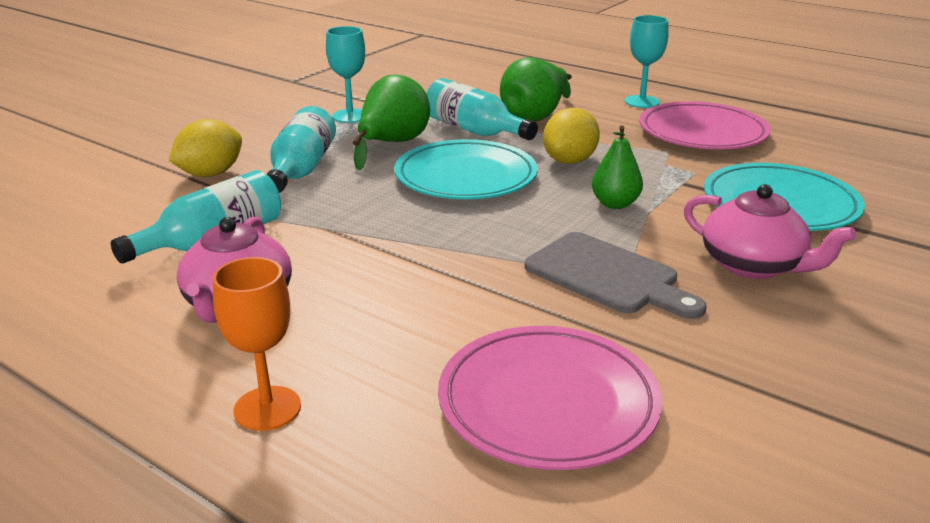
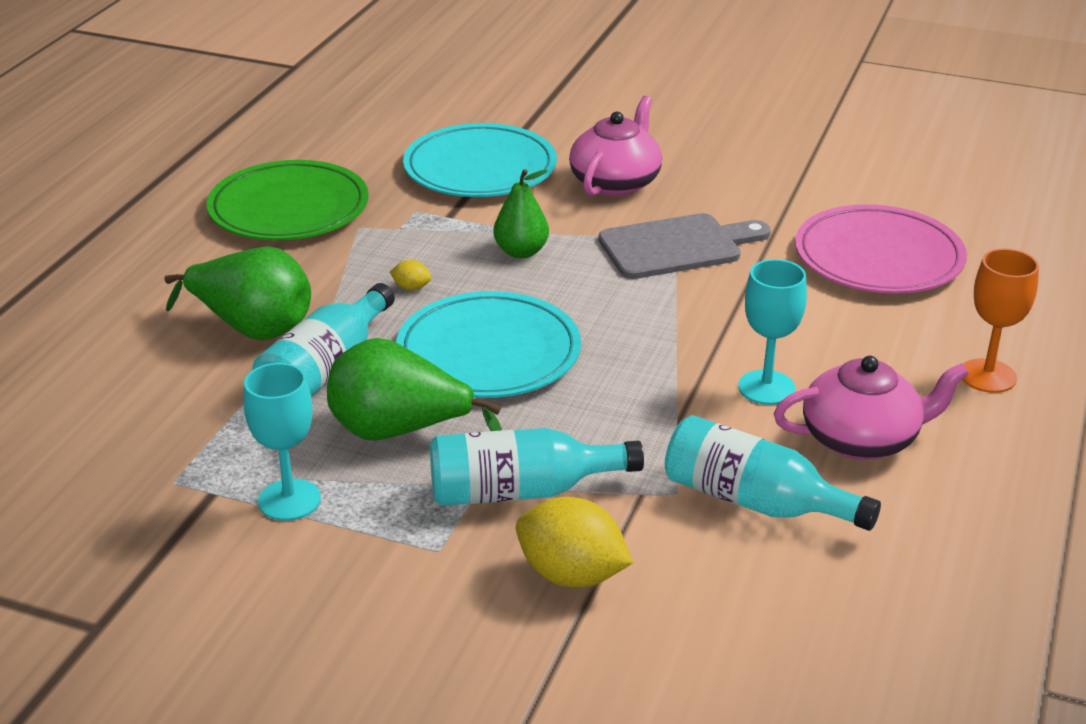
camera: 105 degrees left, 5 degrees up
grey cutting board [525,232,707,319] -> grey cutting board turned 45 degrees clockwise [599,213,771,279]
yellow lemon [543,108,600,164] -> yellow lemon [390,260,432,290], size x0.44
turquoise goblet [625,15,669,108] -> turquoise goblet moved to [738,259,807,405]
pink plate [639,101,771,149] -> green plate [207,160,369,240]

